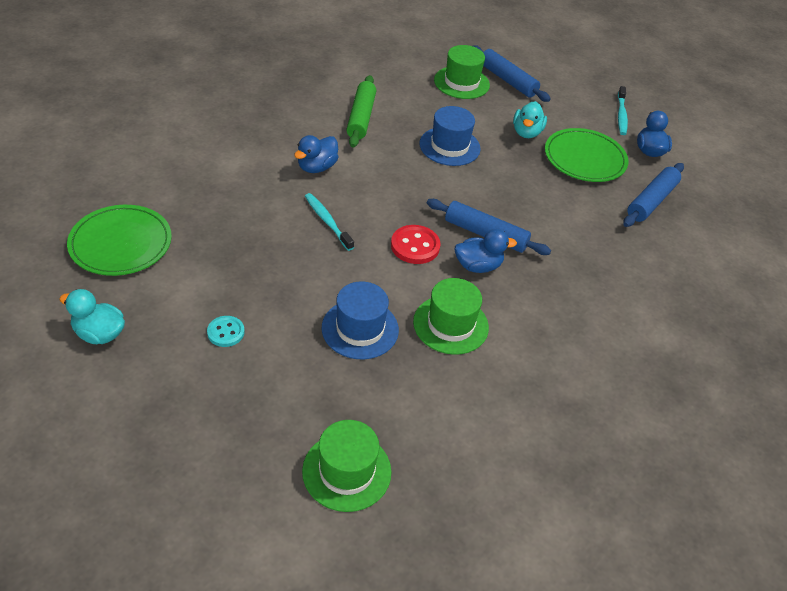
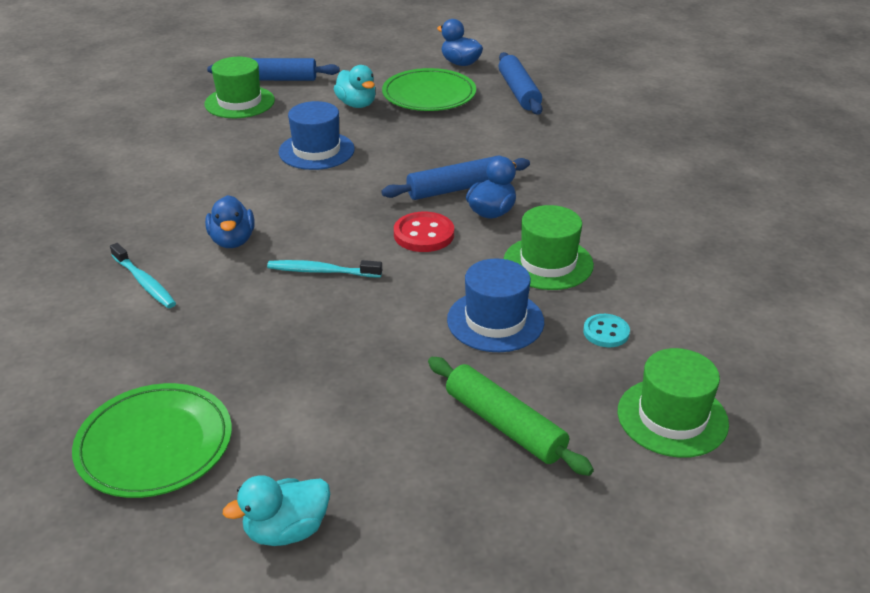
camera: 45 degrees left, 10 degrees down
turquoise button [207,316,245,347] -> turquoise button moved to [583,314,630,347]
green rolling pin [346,75,376,148] -> green rolling pin moved to [428,357,594,476]
turquoise toothbrush [618,86,628,135] -> turquoise toothbrush moved to [110,243,176,308]

